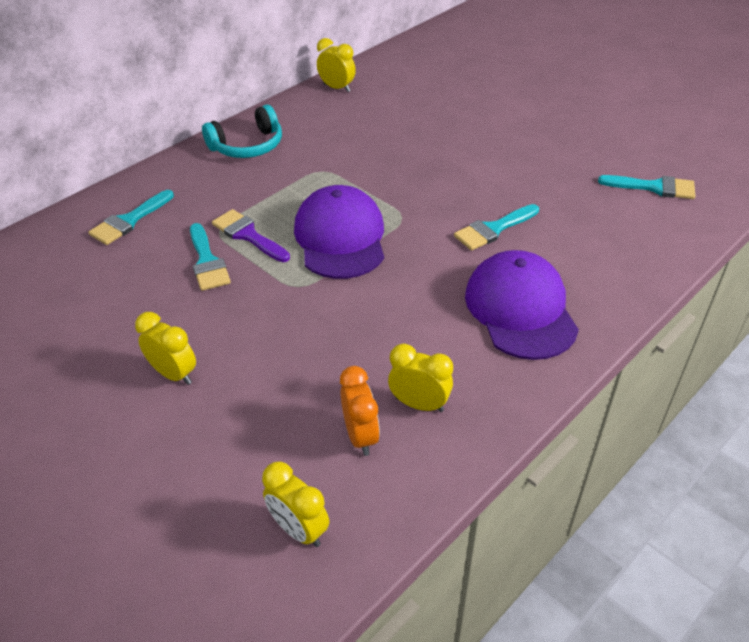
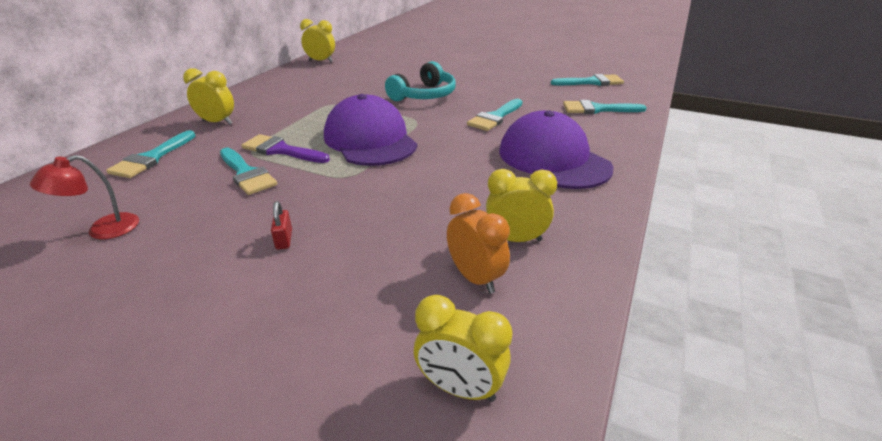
camera: 20 degrees left, 10 degrees down
yellow clock [135,312,196,385] -> yellow clock moved to [183,68,234,125]
turquoise headphones [202,105,282,158] -> turquoise headphones moved to [385,61,456,101]
none -> red lamp [30,155,139,239]
none -> red padlock [271,201,292,250]
none -> turquoise brush [563,100,647,114]

